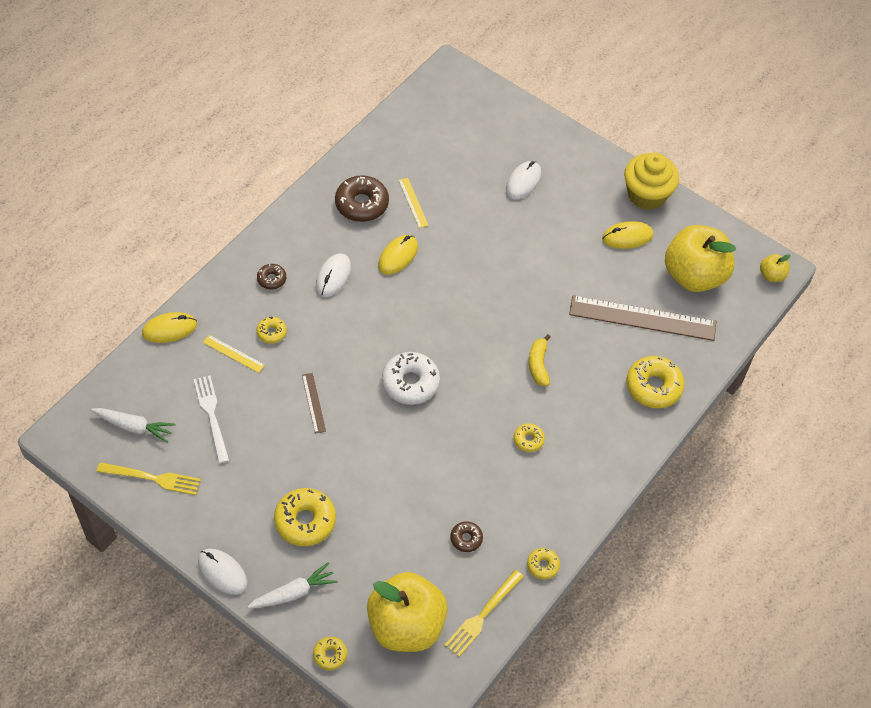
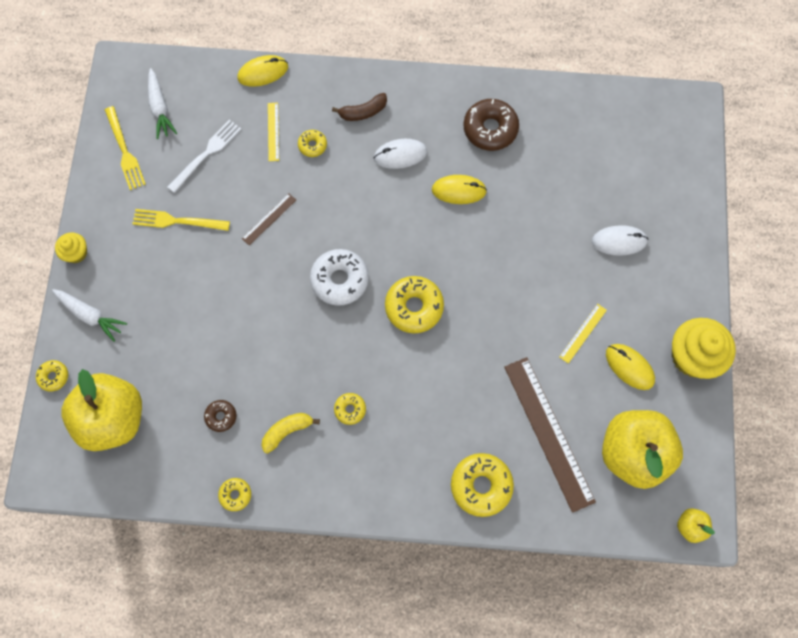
camera: 60 degrees right, 15 degrees up
yellow mouse [142,312,197,343] -> yellow mouse turned 60 degrees counterclockwise [237,55,288,87]
white mouse [198,549,248,595] -> yellow cupcake [55,232,87,263]
brown donut [257,264,286,289] -> brown banana [332,93,387,121]
yellow donut [274,488,336,546] -> yellow donut moved to [385,276,444,333]
yellow ruler [399,178,429,228] -> yellow ruler moved to [559,304,607,364]
yellow fork [445,570,524,657] -> yellow fork moved to [132,209,230,231]
yellow banana [529,334,551,386] -> yellow banana moved to [261,413,320,454]

